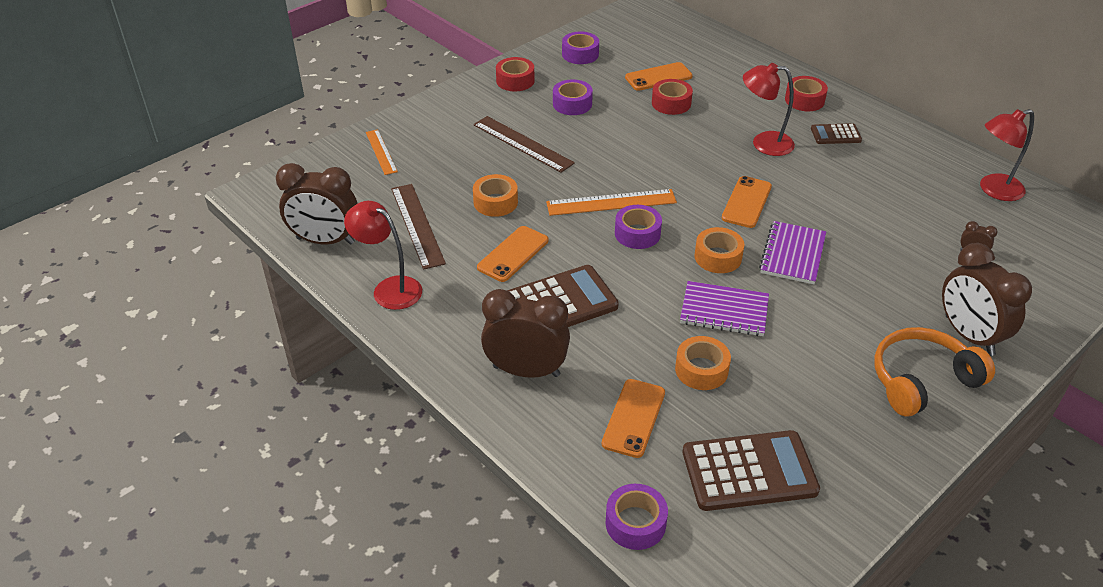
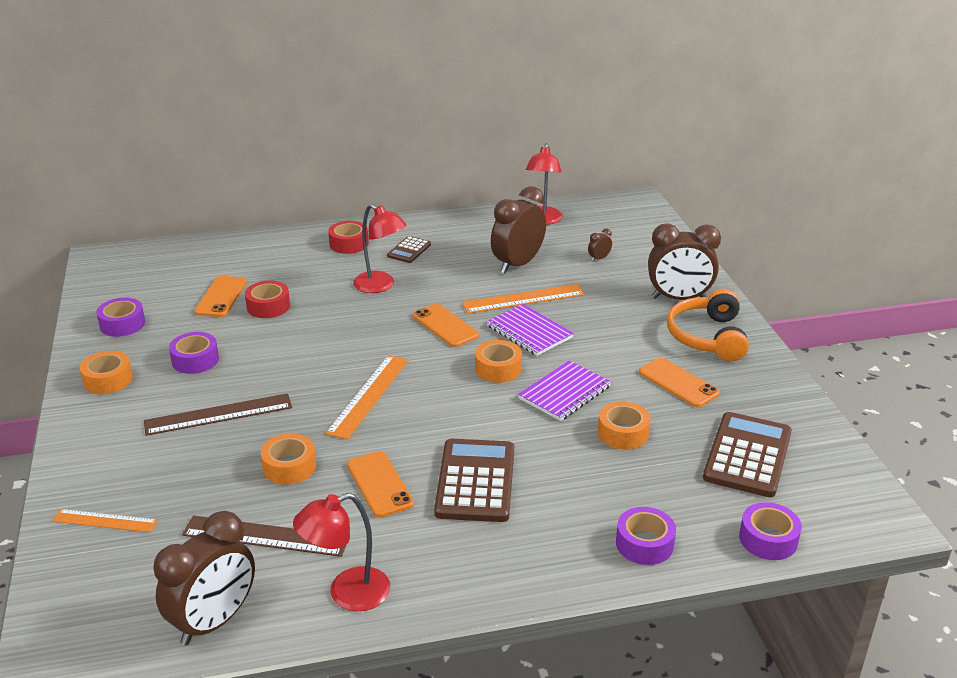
camera: 60 degrees left, 10 degrees down
brown clock [481,289,570,378] -> brown clock moved to [491,186,546,273]
red tape [496,57,535,91] -> orange tape [80,351,133,394]
orange phone [602,379,665,458] -> orange phone moved to [639,358,720,407]
purple tape [615,205,662,249] -> purple tape moved to [616,507,676,565]
red lamp [743,63,795,156] -> red lamp turned 90 degrees counterclockwise [353,204,406,293]
none -> orange ruler [462,284,585,314]

